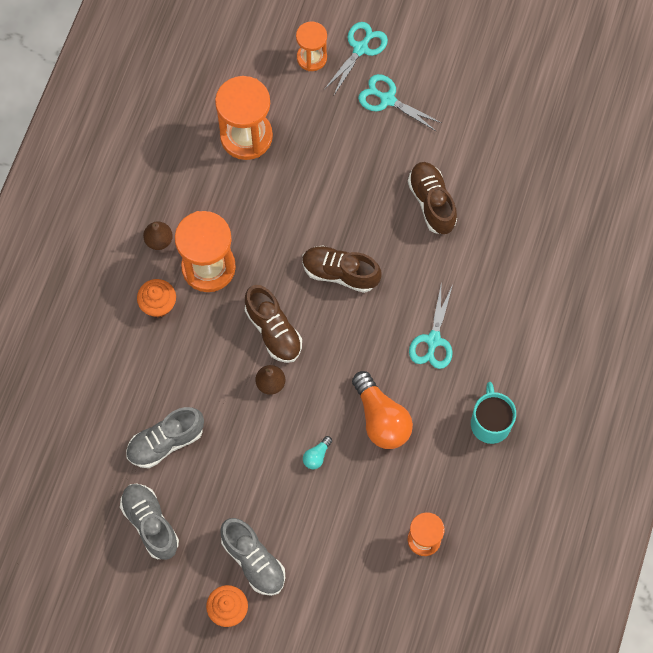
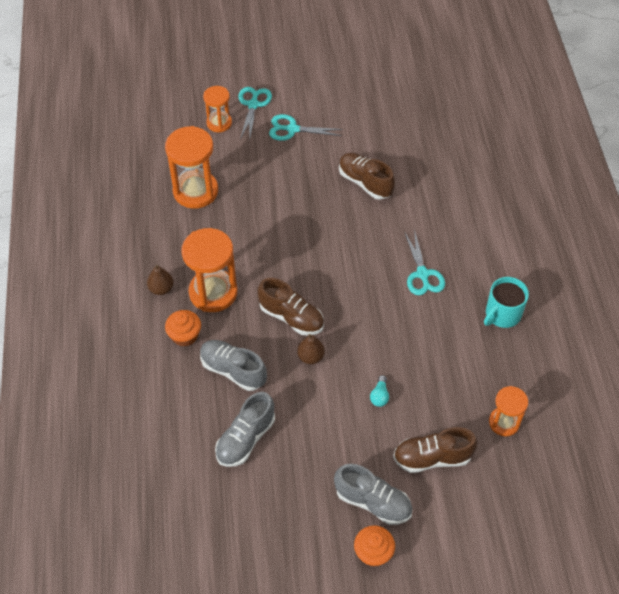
camera: 25 degrees left, 15 degrees down
grey shoe [120,484,179,560] -> grey shoe moved to [200,340,267,391]
brown shoe [302,245,382,293] -> brown shoe moved to [393,427,477,473]
orange light bulb [352,371,413,449] -> none
turquoise mug [471,382,516,444] -> turquoise mug turned 105 degrees counterclockwise [484,277,529,328]

